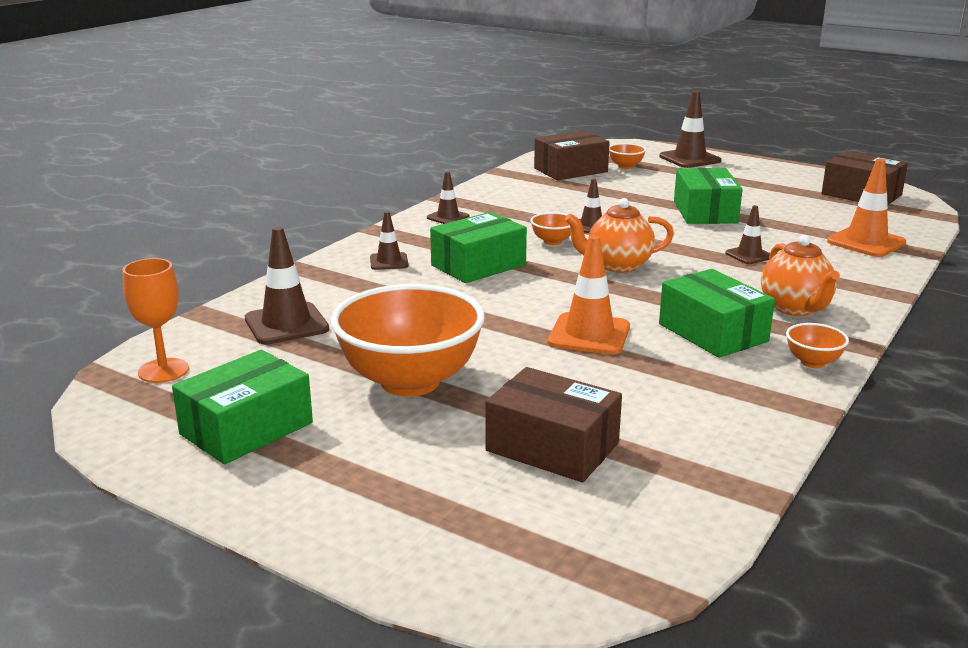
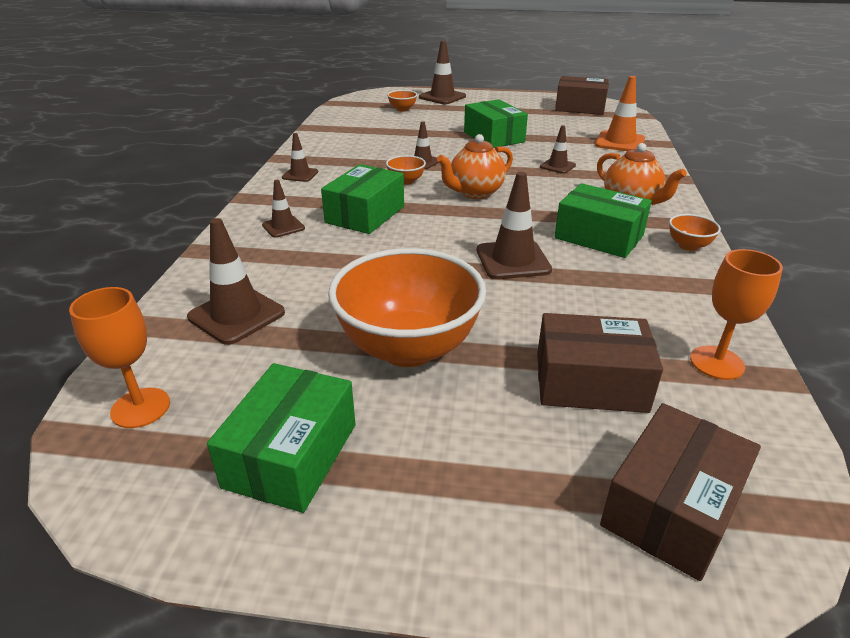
camera: 25 degrees left, 10 degrees up
brown box [534,131,610,180] -> brown box moved to [600,403,761,581]
orange traffic cone [548,235,630,355] -> brown traffic cone [477,172,552,279]
none -> orange goblet [690,249,783,380]

